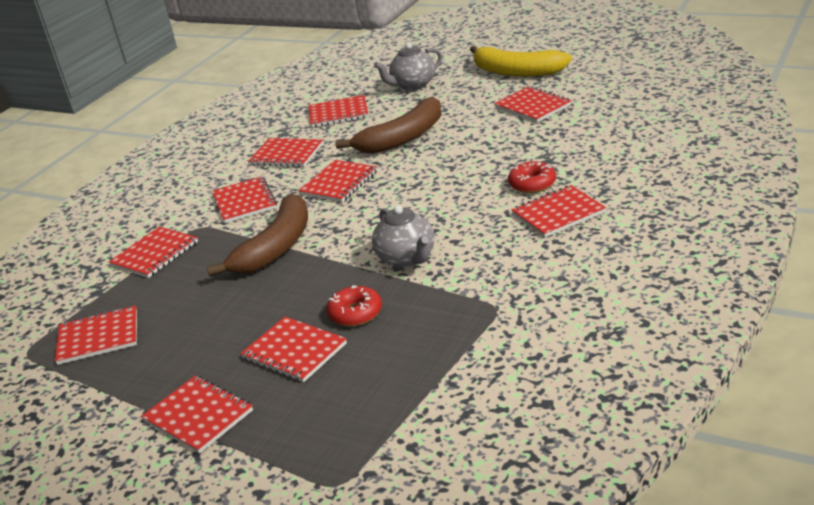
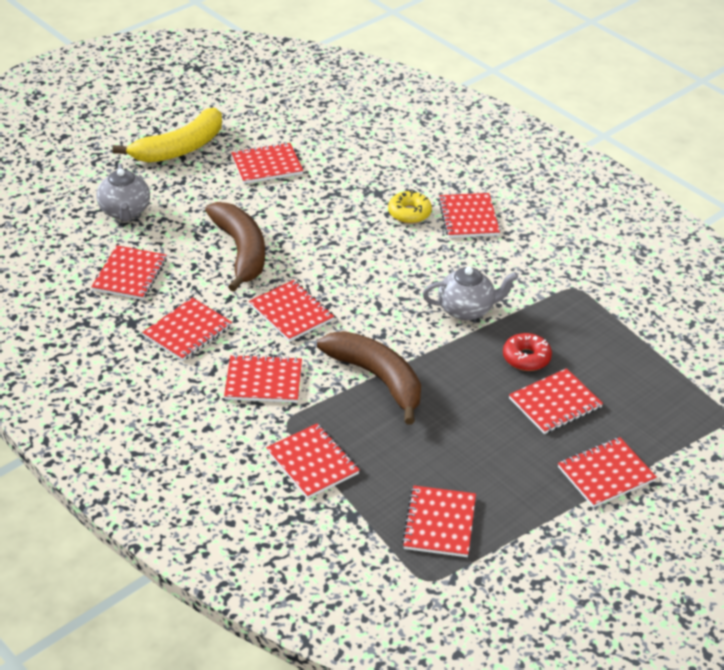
camera: 75 degrees left, 10 degrees up
red donut [508,161,556,193] -> yellow donut [388,190,432,224]

